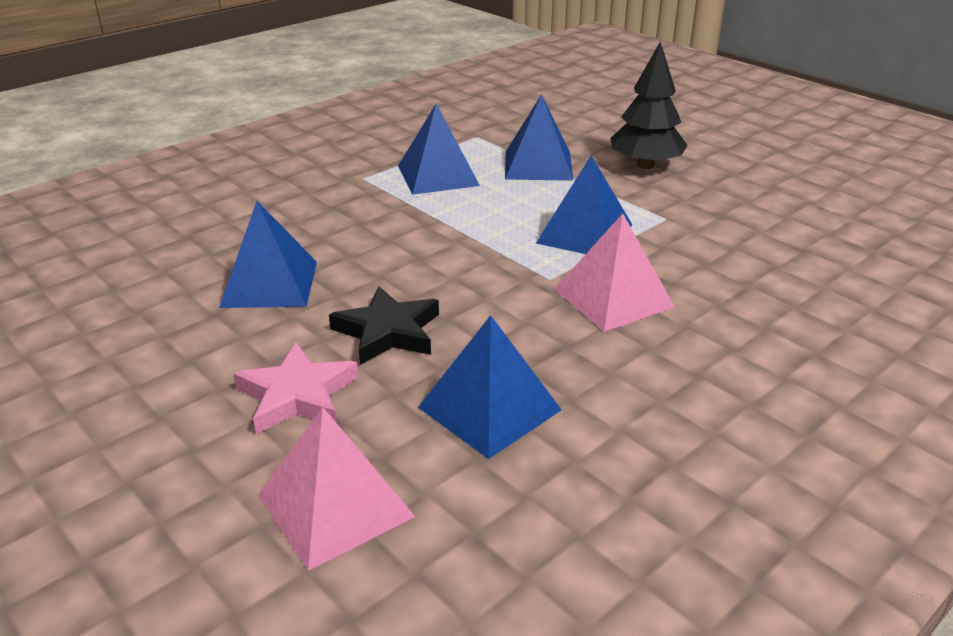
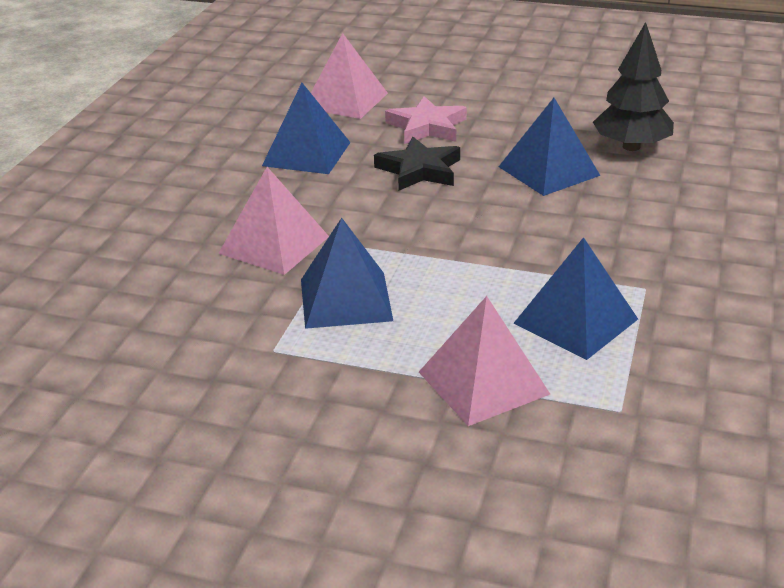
camera: 150 degrees right, 0 degrees up
blue pyramid [505,94,573,181] -> pink pyramid [419,296,550,426]
black tree [610,41,688,169] -> black tree moved to [593,22,674,151]

